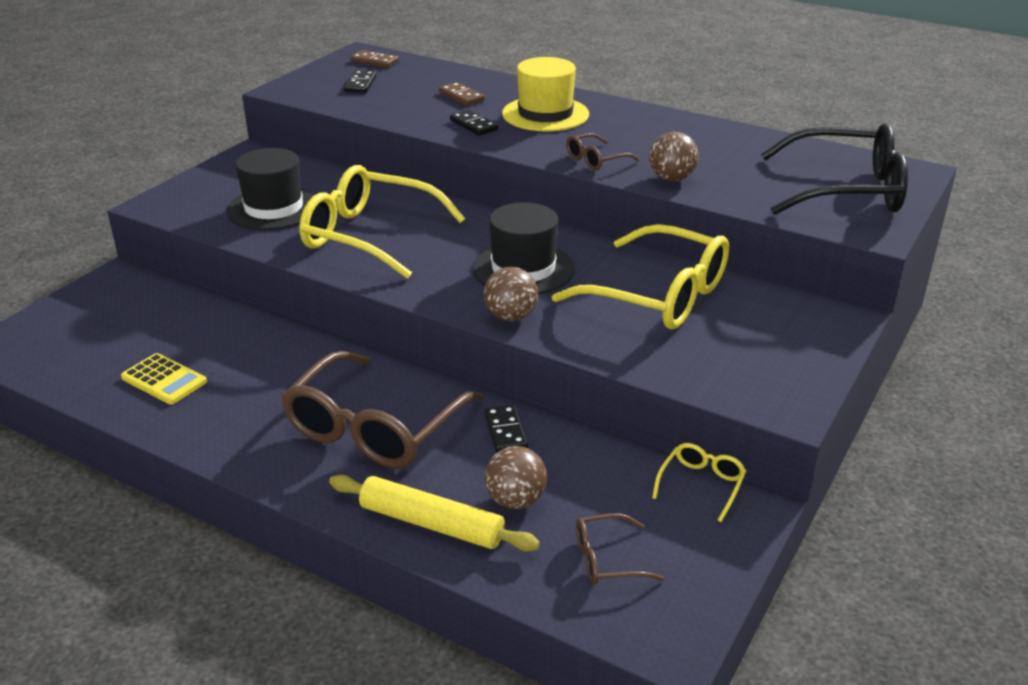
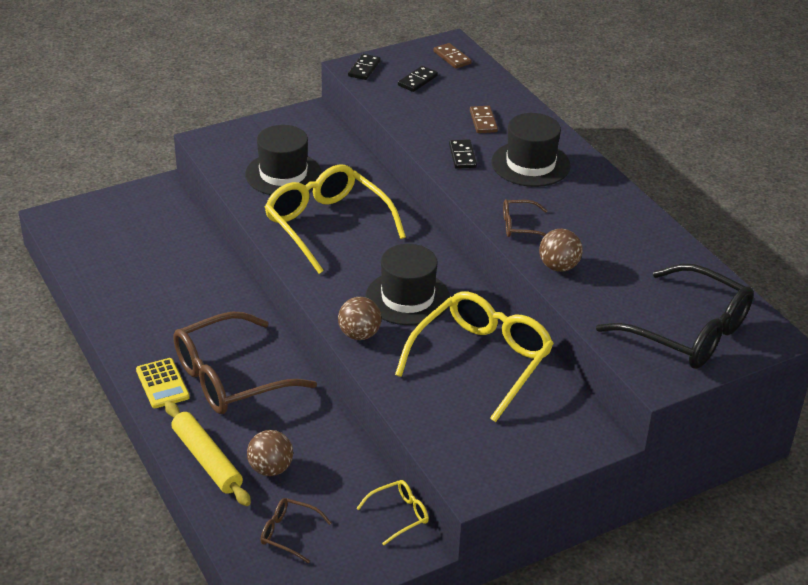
camera: 30 degrees right, 5 degrees up
yellow calculator [121,353,207,404] -> yellow calculator moved to [136,358,190,408]
black domino [484,405,528,453] -> black domino moved to [348,54,381,80]
yellow hat [502,57,589,131] -> black hat [491,113,571,187]
yellow glasses [552,224,729,329] -> yellow glasses turned 120 degrees counterclockwise [395,291,554,422]

